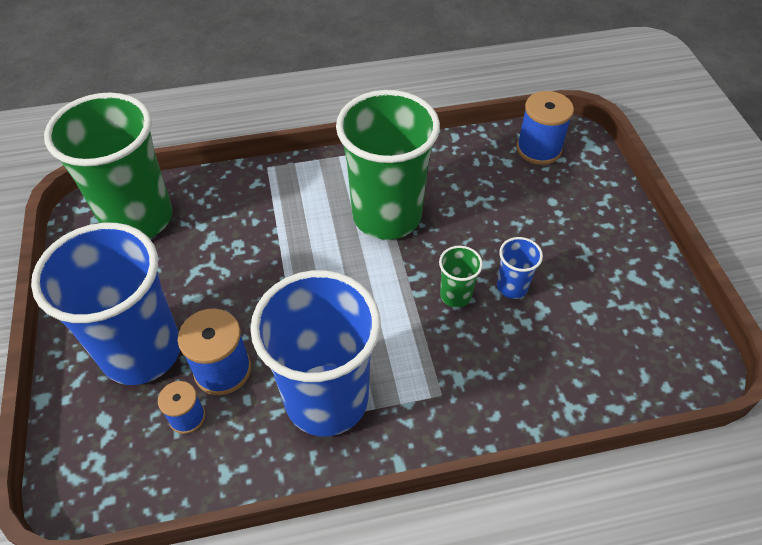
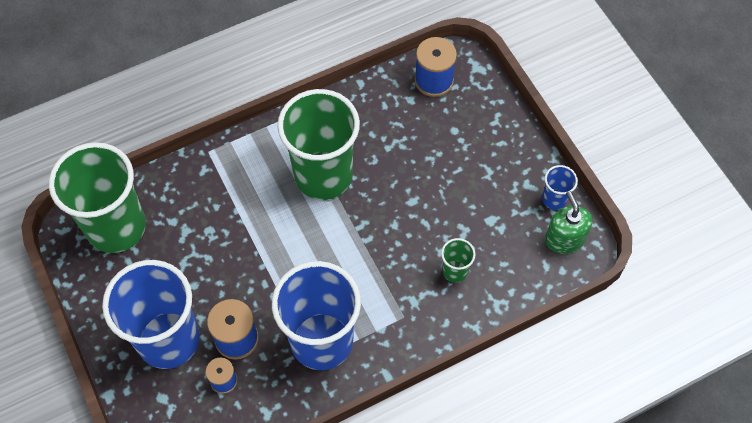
camera: 15 degrees left, 10 degrees up
green cup [439,246,483,308] -> green cup moved to [441,238,475,283]
blue cup [497,237,543,299] -> blue cup moved to [542,165,578,210]
none -> green soap dispenser [545,191,592,254]

